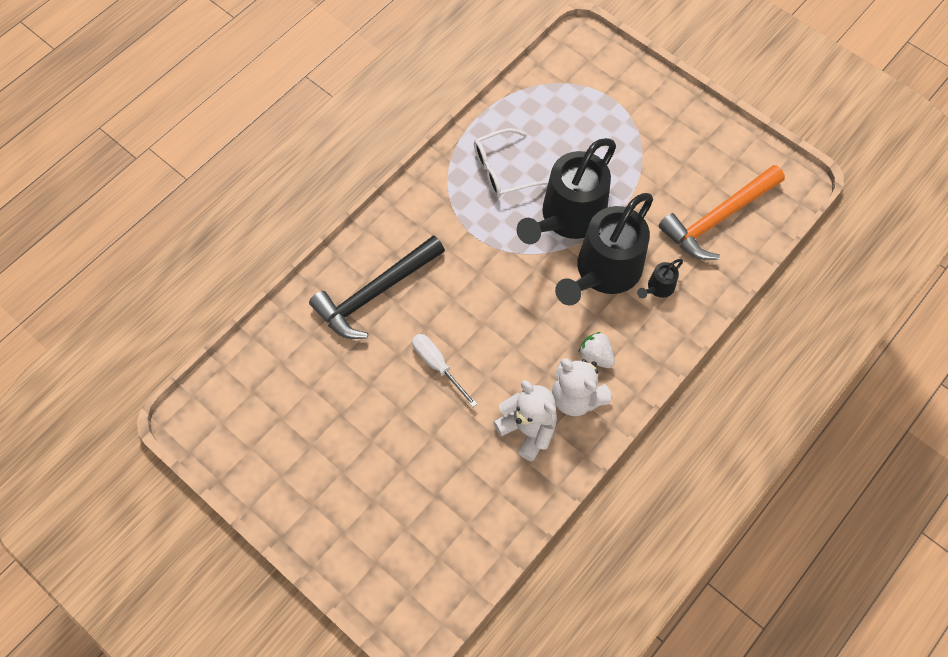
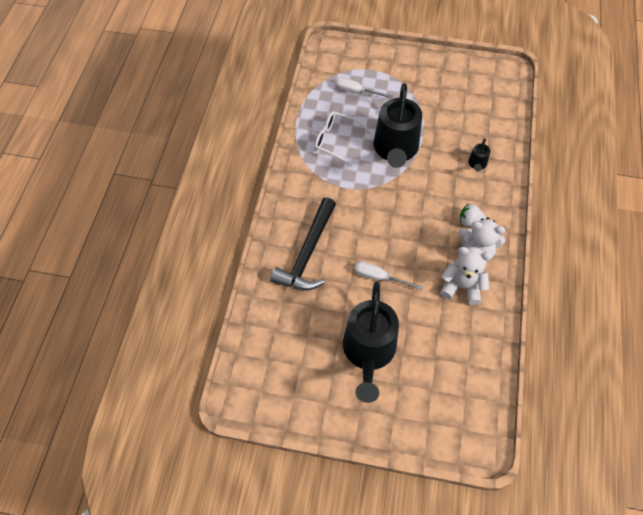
camera: 30 degrees left, 5 degrees down
white glasses [474,128,549,198] -> white glasses turned 75 degrees clockwise [314,111,370,167]
black watering can [555,193,653,305] -> black watering can moved to [343,281,399,403]
orange hammer [659,165,785,260] -> none
none -> white screwdriver [335,77,393,99]

